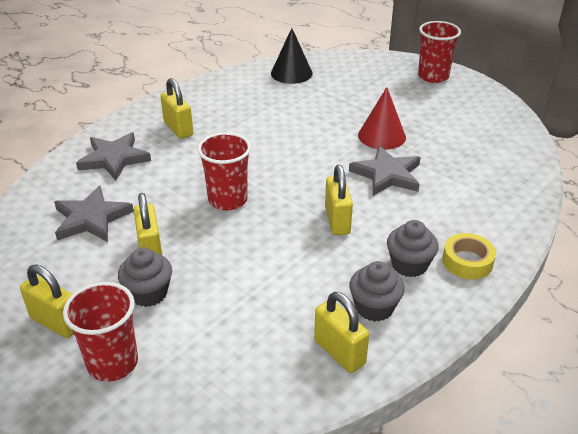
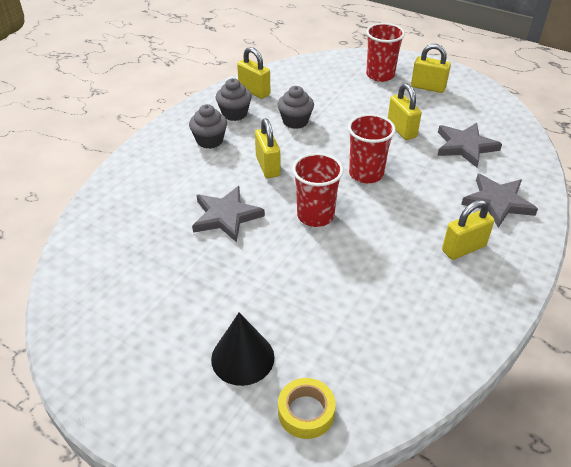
camera: 170 degrees right, 5 degrees up
grey cupcake [118,248,172,307] -> grey cupcake moved to [277,86,314,129]
yellow padlock [160,78,193,139] -> yellow padlock turned 75 degrees counterclockwise [442,200,494,260]
black cone [271,28,313,84] -> black cone moved to [211,313,274,386]
red cone [358,87,406,150] -> none
red cup [418,21,461,83] -> red cup moved to [292,153,344,227]
yellow tape [442,233,496,279] -> yellow tape moved to [278,378,336,439]

